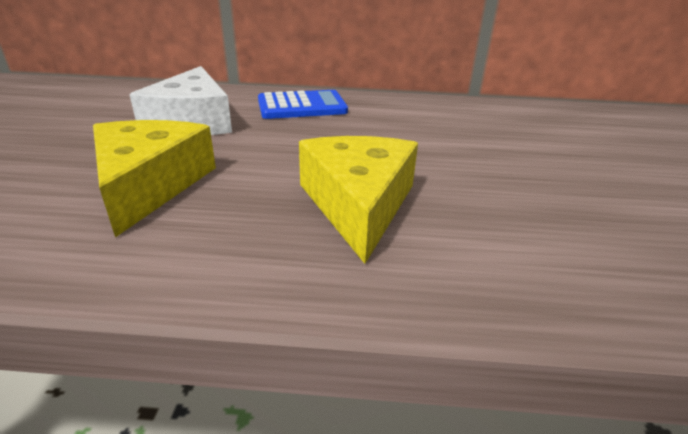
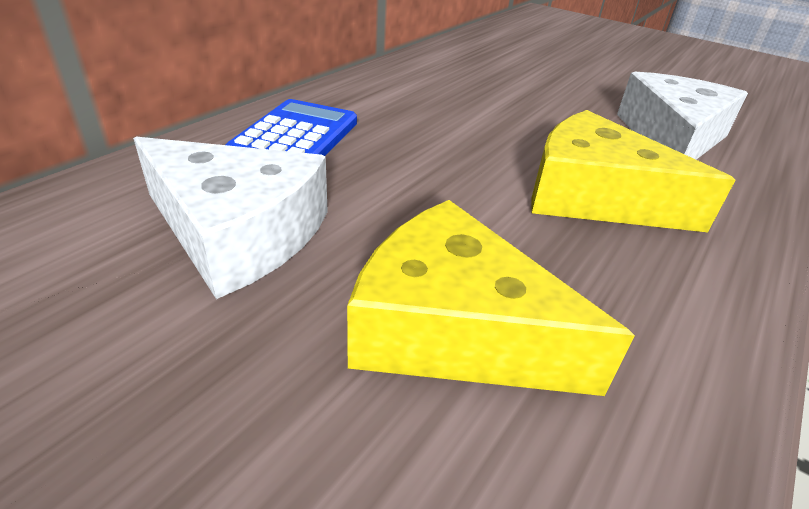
camera: 60 degrees left, 5 degrees up
none -> white cheese [617,72,748,160]

